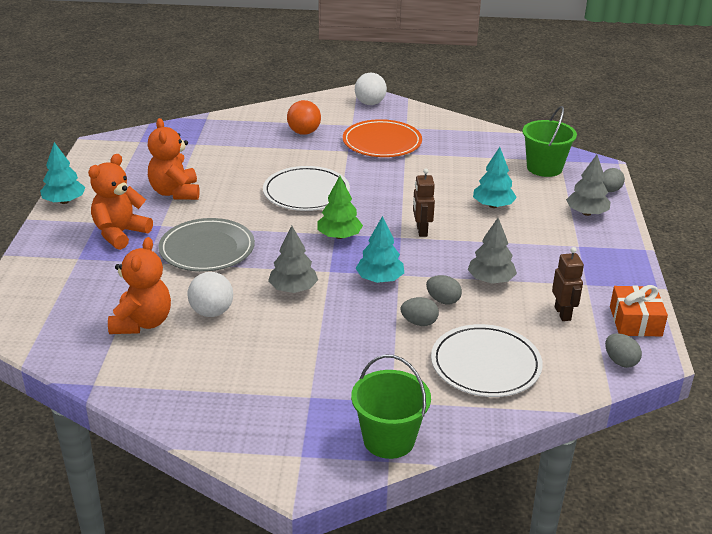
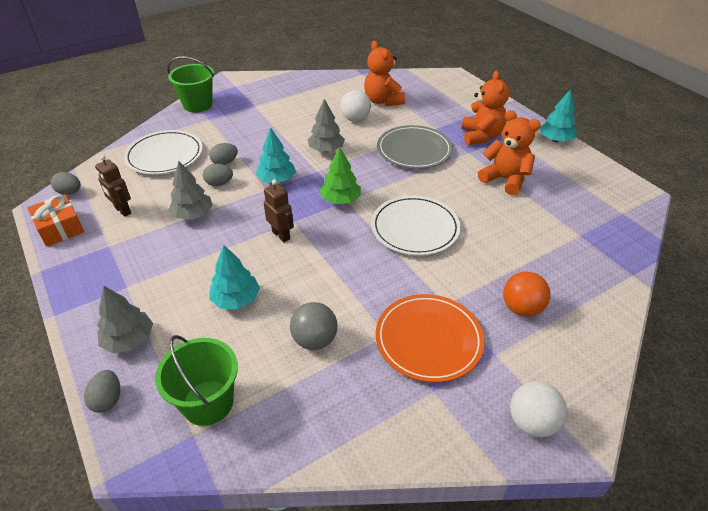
camera: 145 degrees right, 10 degrees up
none -> grey ball [290,302,338,350]

